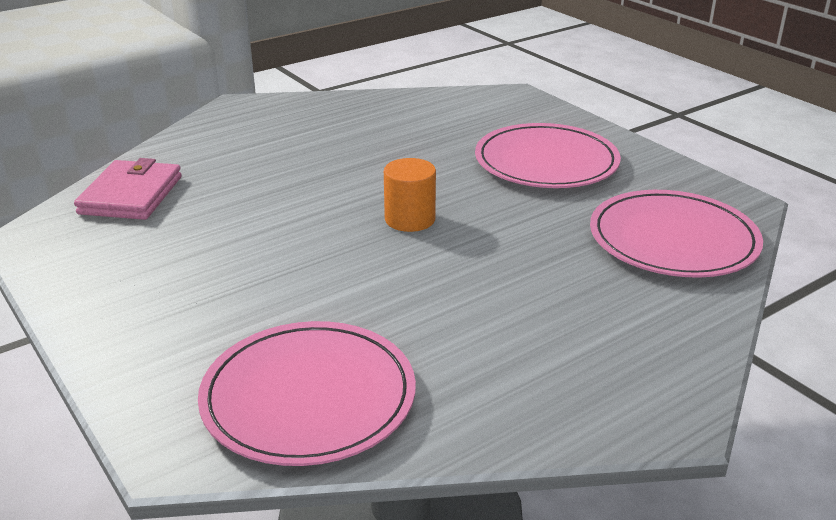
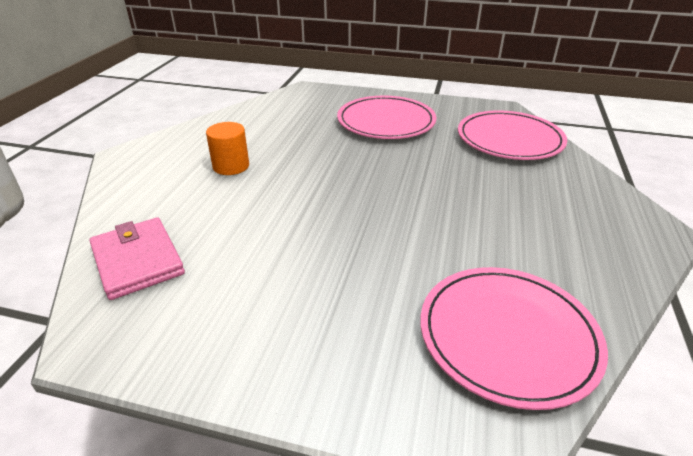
camera: 40 degrees left, 5 degrees up
orange cylinder [384,158,436,232] -> orange cylinder moved to [206,122,249,175]

